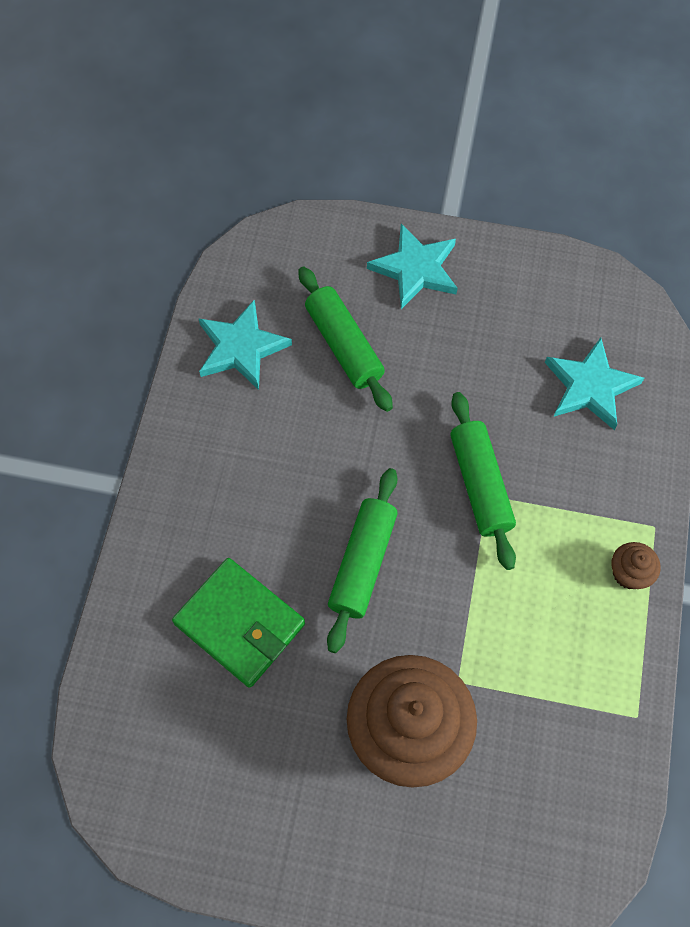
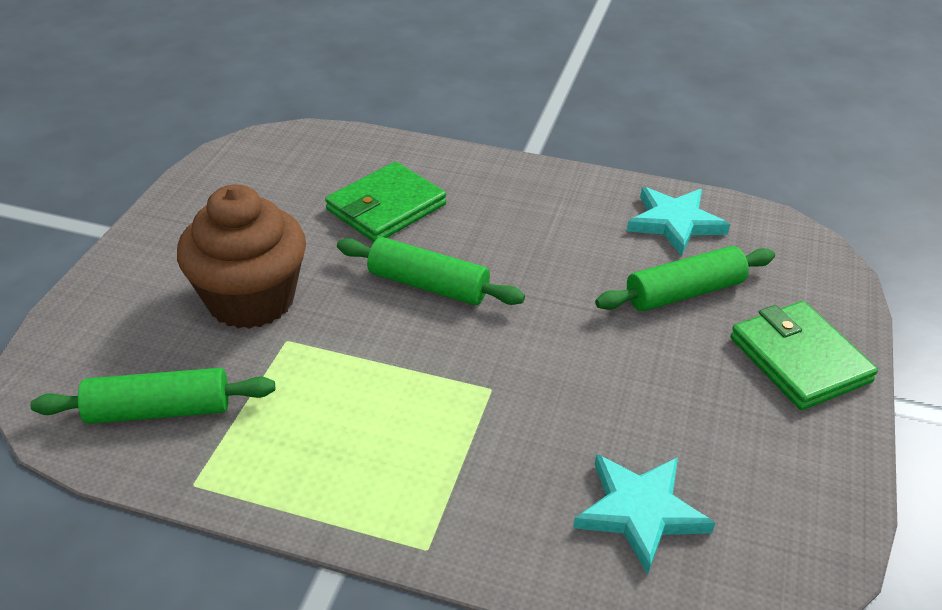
camera: 95 degrees right, 25 degrees down
turquoise star [367,224,458,309] -> green wallet [730,301,878,410]
green rolling pin [450,392,516,570] -> green rolling pin moved to [30,368,275,424]
brown cupcake [612,542,660,589] -> none

